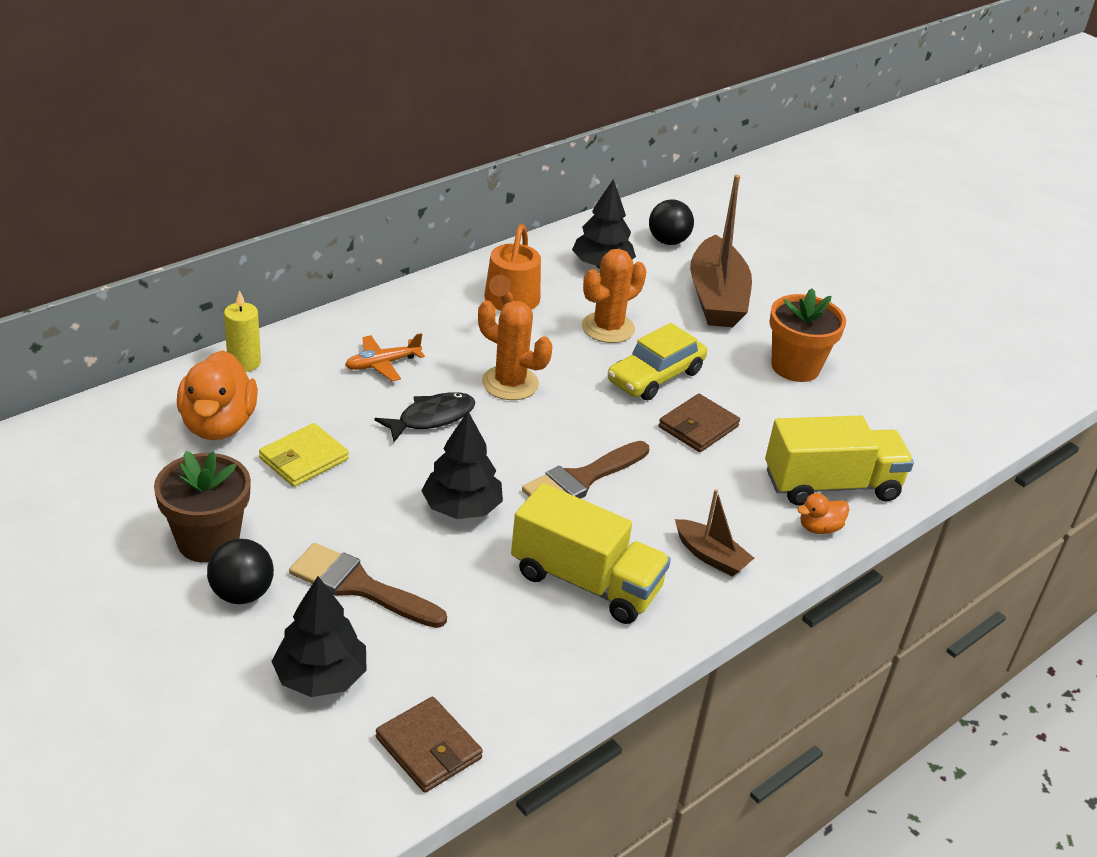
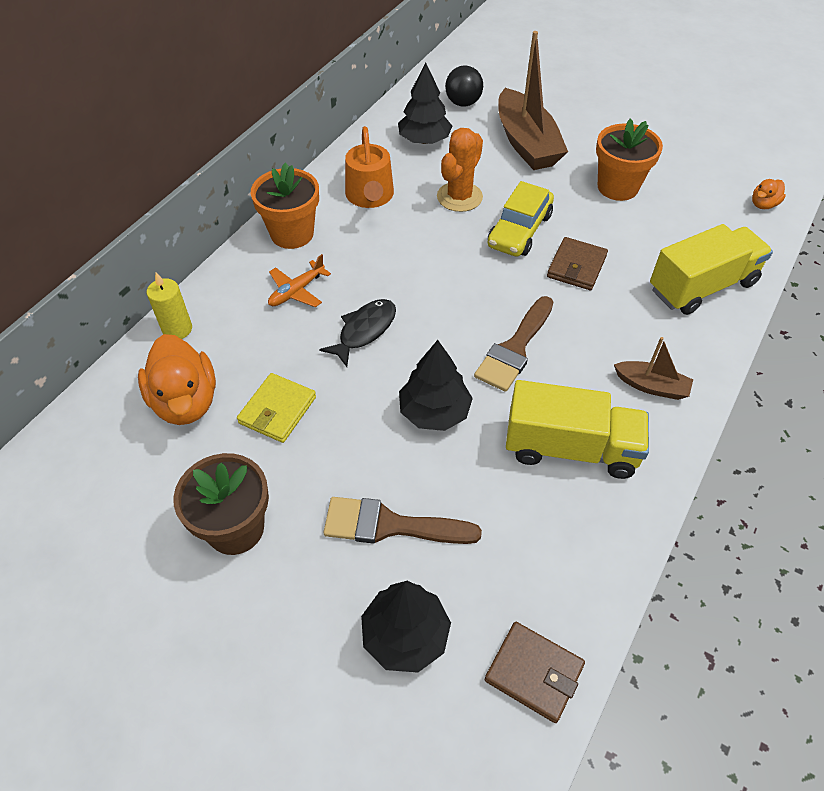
camera: 15 degrees left, 15 degrees up
black ball [207,539,274,604] -> none
orange cactus [478,300,552,400] -> none
orange duck [797,493,849,534] -> orange duck moved to [752,179,786,209]
none -> orange flower pot [251,163,319,249]

